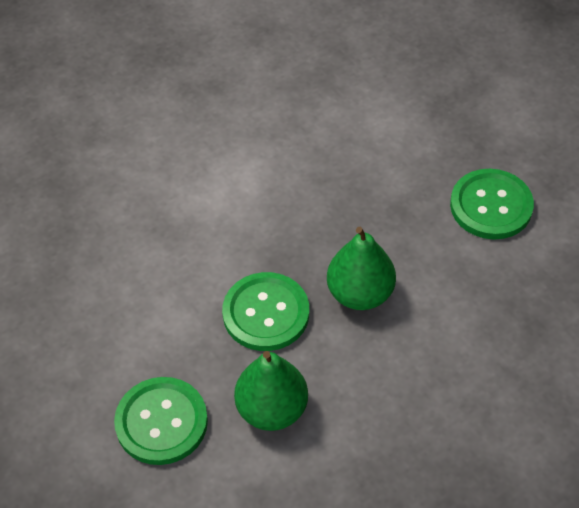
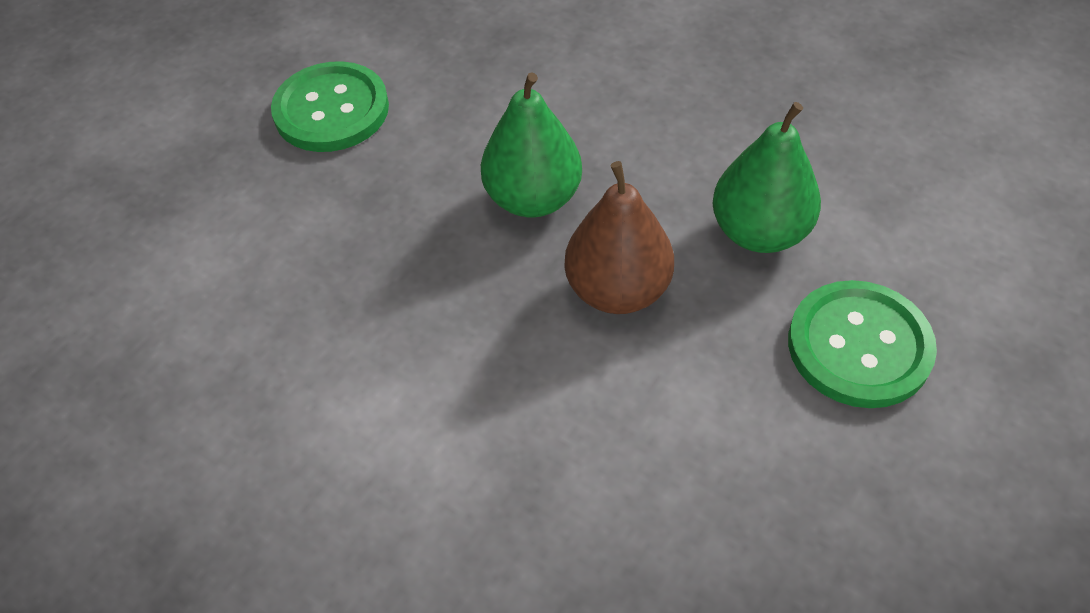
camera: 110 degrees left, 0 degrees up
green button [222,272,309,351] -> brown pear [565,161,674,314]

